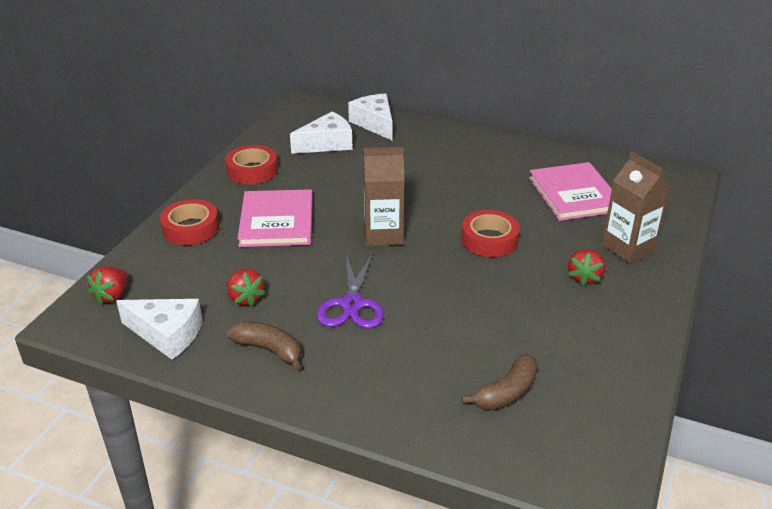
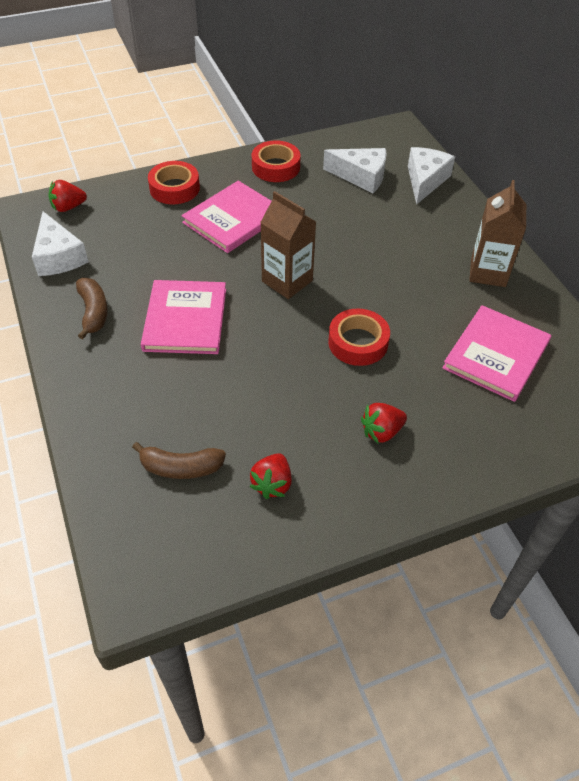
camera: 45 degrees right, 15 degrees up
red strawberry [227,269,265,307] -> red strawberry moved to [249,453,292,499]
purple scissors [317,253,384,329] -> pink book [141,280,226,354]
brown carton [601,152,671,264] -> brown carton moved to [469,180,526,287]

